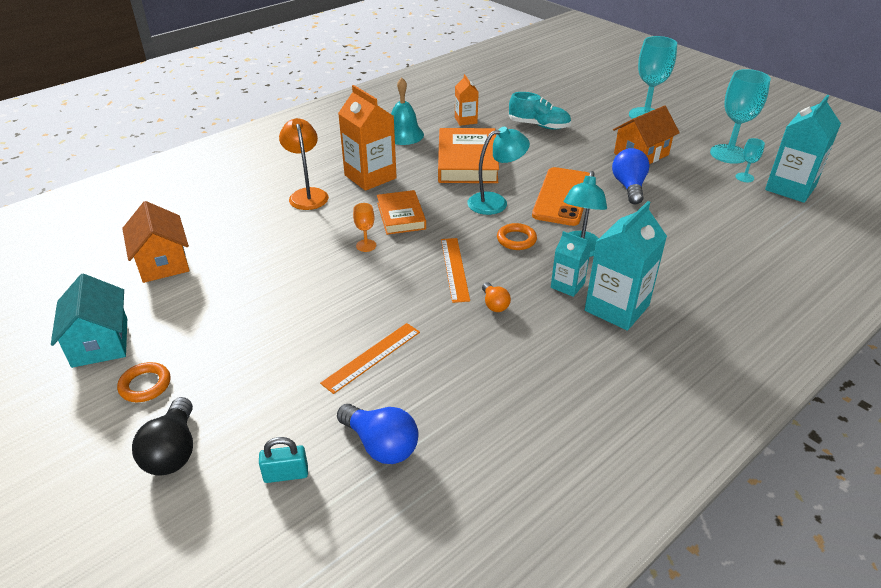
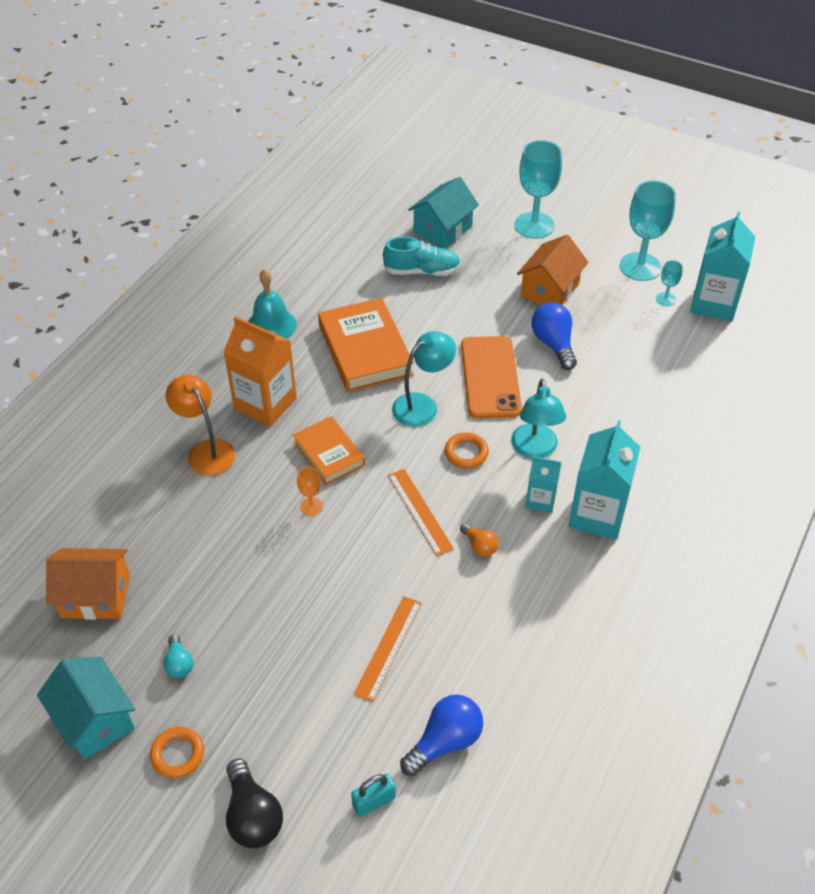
camera: 20 degrees left, 10 degrees up
orange house [122,201,190,283] -> orange house turned 45 degrees counterclockwise [46,548,130,620]
blue light bulb [337,404,418,464] -> blue light bulb turned 60 degrees counterclockwise [400,694,483,776]
orange carton [455,74,479,126] -> none
none -> turquoise light bulb [164,634,193,678]
none -> turquoise house [408,177,479,249]

